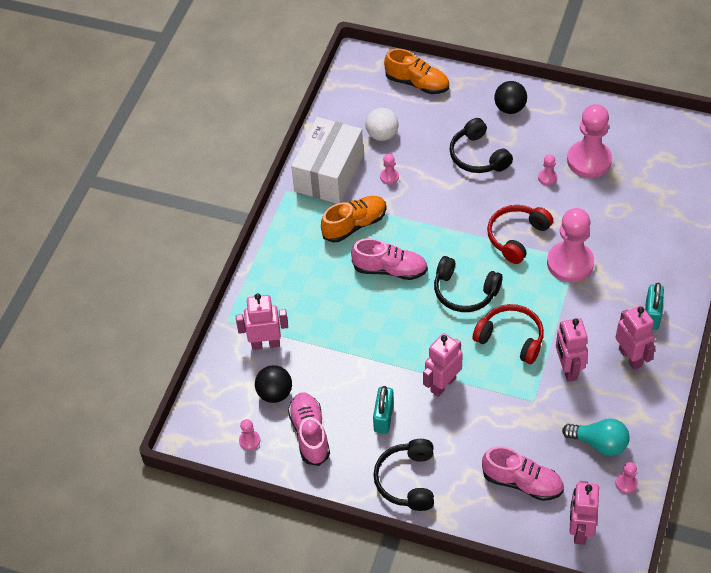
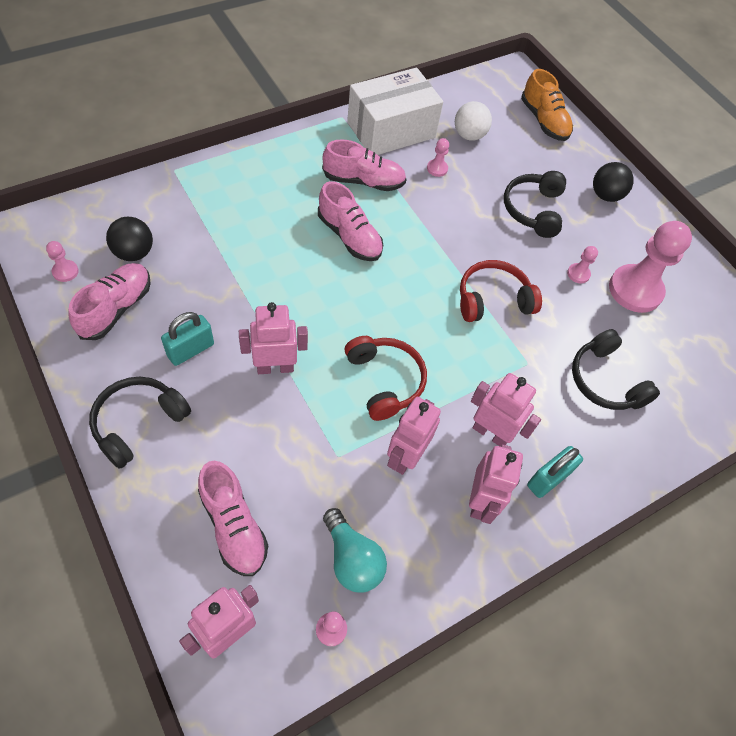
camera: 30 degrees right, 5 degrees up
pink robot [236,293,288,350] -> pink robot moved to [471,373,541,446]
orange shoe [321,196,387,242] -> pink shoe [322,139,406,191]
black headphones [434,256,503,312] -> black headphones moved to [572,329,660,410]
pink pawn [547,208,594,282] -> none

